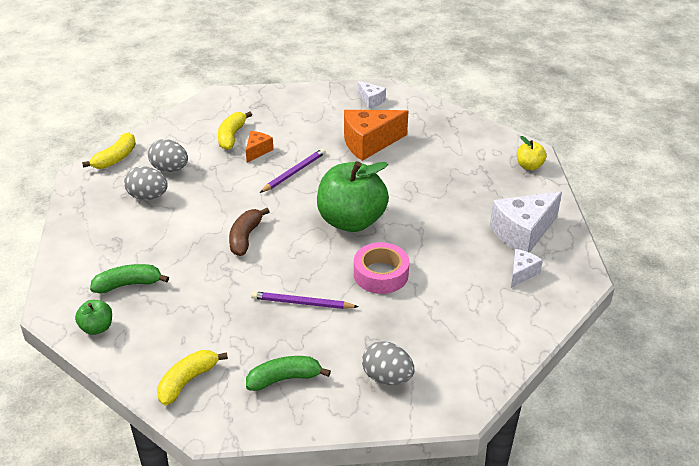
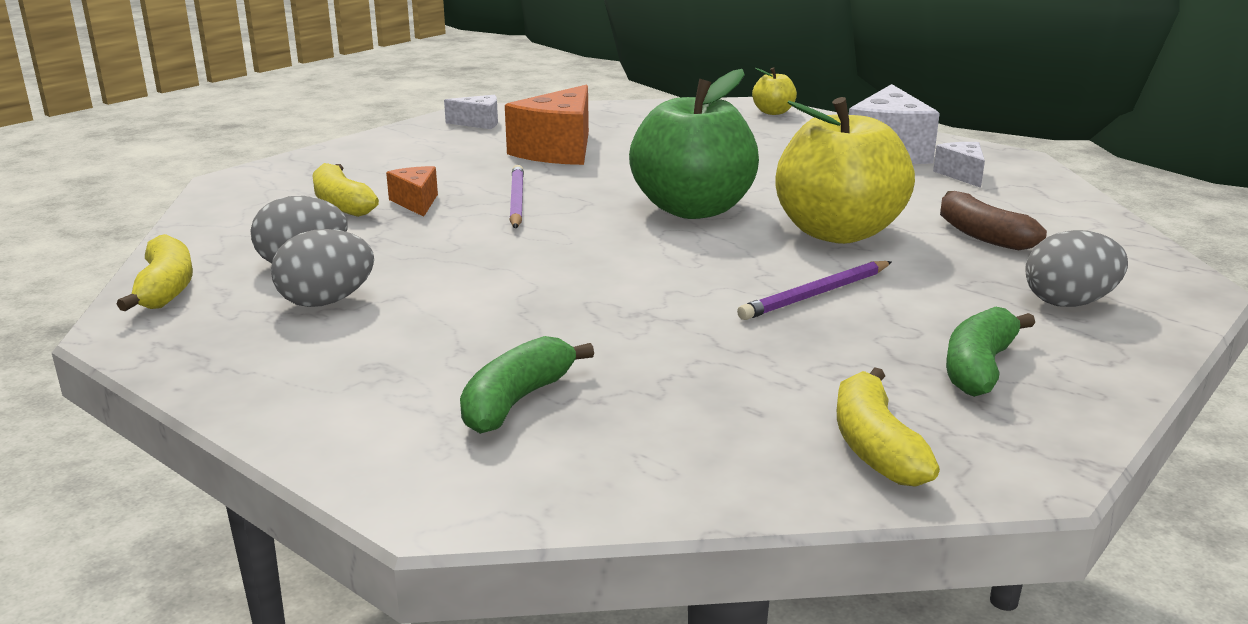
camera: 45 degrees left, 15 degrees down
green apple [75,300,112,335] -> none
brown banana [229,208,270,256] -> brown banana moved to [940,191,1047,250]
pink tape [354,242,409,294] -> yellow apple [776,97,915,244]

